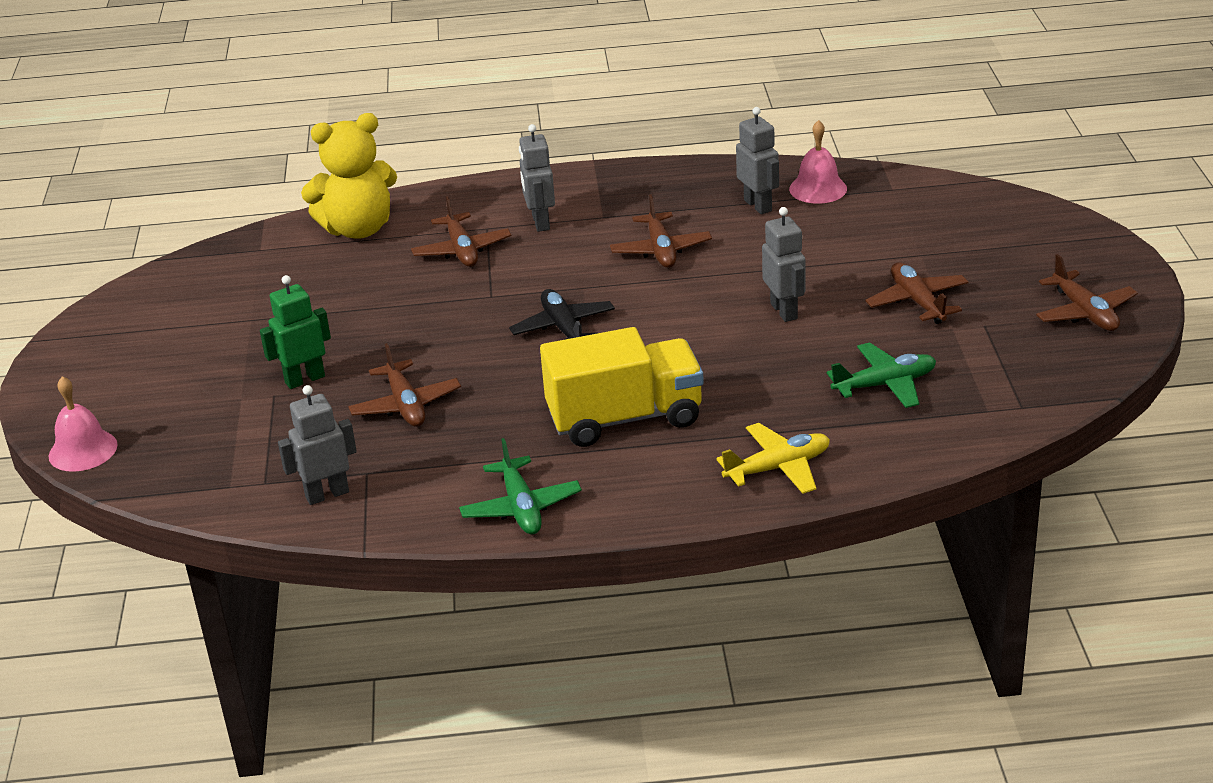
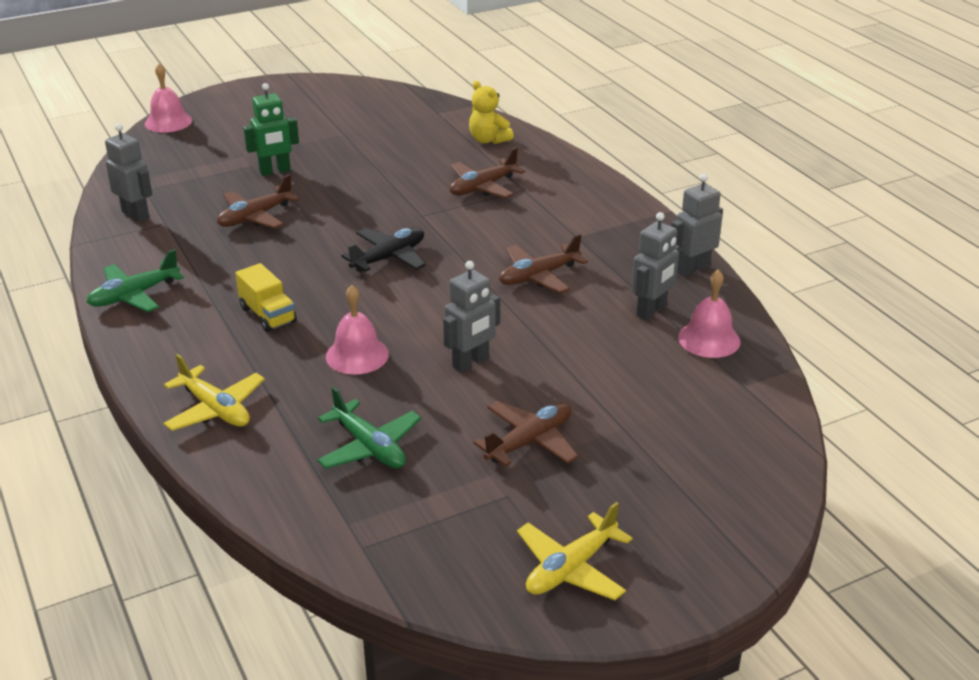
camera: 65 degrees right, 0 degrees up
green robot [260,275,331,389] -> green robot turned 120 degrees clockwise [243,83,299,176]
yellow teddy bear [301,113,397,239] -> yellow teddy bear [469,81,514,144], size x0.58
grey robot [519,124,555,232] -> grey robot moved to [671,174,723,277]
yellow truck [540,327,704,447] -> yellow truck [235,263,297,332], size x0.52
brown plane [1036,254,1138,331] -> yellow plane [517,502,632,600]
none -> pink bell [326,285,389,374]

